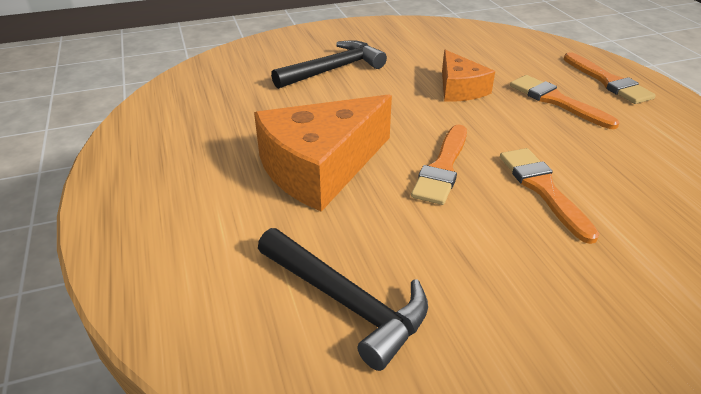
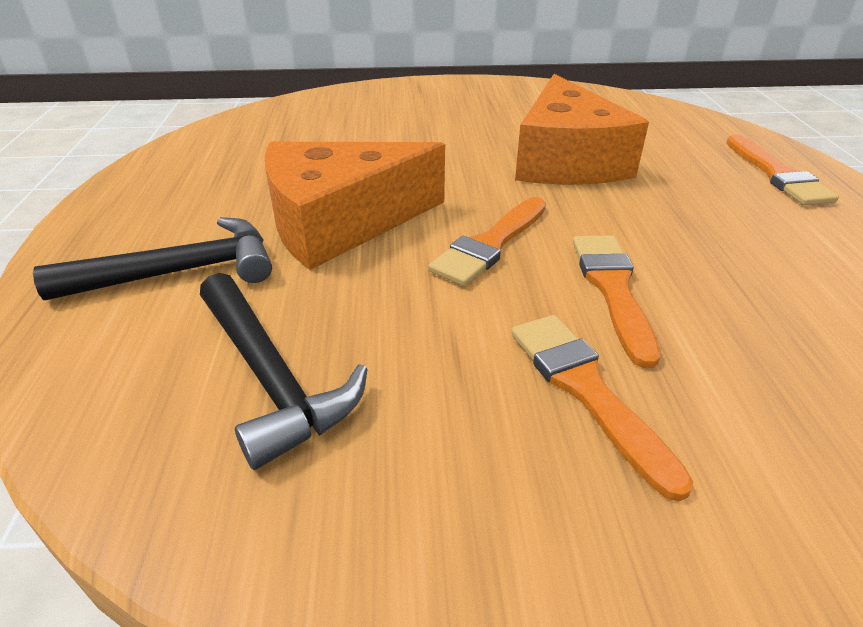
camera: 15 degrees right, 0 degrees up
black hammer [271,40,387,89] -> black hammer moved to [33,217,272,300]
orange cheese [442,50,495,102] -> orange cheese [515,74,649,185], size x1.76
orange brush [510,75,619,129] -> orange brush moved to [511,315,693,501]

